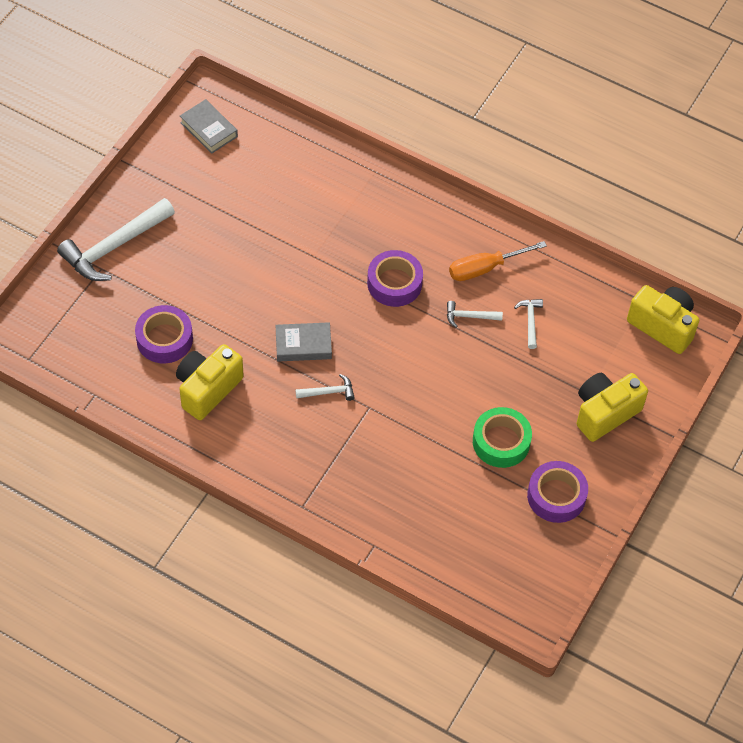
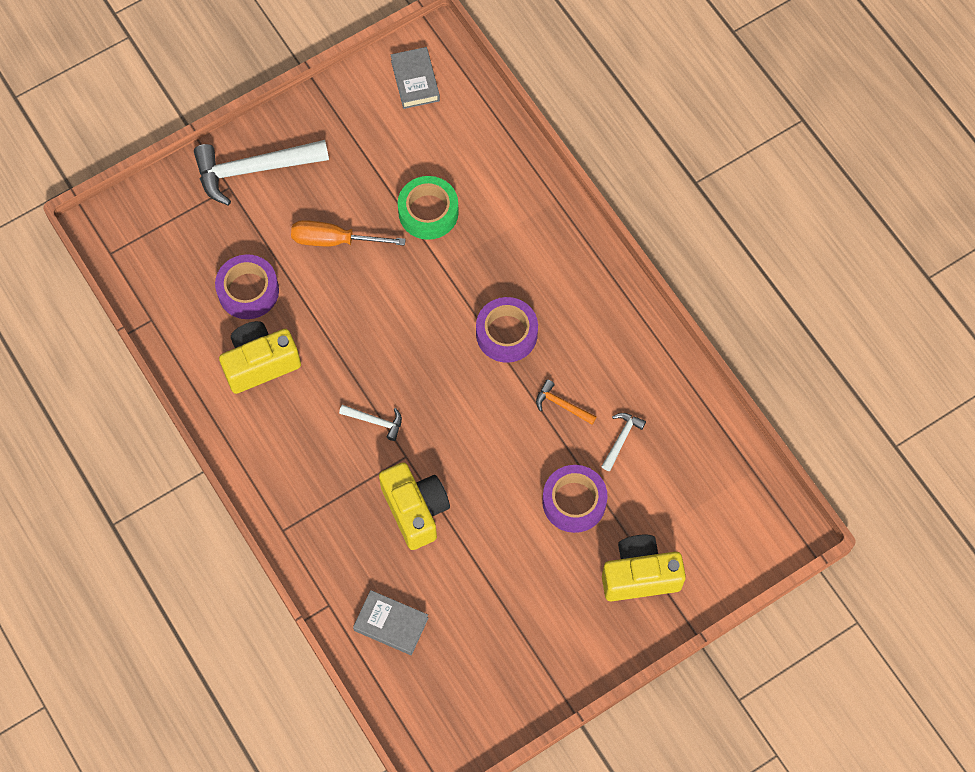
camera: 30 degrees right, 10 degrees up
grey book [275,322,332,361] -> grey book moved to [353,590,428,655]
white hammer [447,301,503,328] -> orange hammer [536,379,597,425]
orange screwdriver [449,241,547,281] -> orange screwdriver moved to [291,220,406,246]
green tape [473,407,532,468] -> green tape moved to [398,176,459,240]
purple tape [527,461,588,523] -> purple tape moved to [542,465,608,533]
yellow camera [627,285,699,354] -> yellow camera moved to [379,462,450,550]

